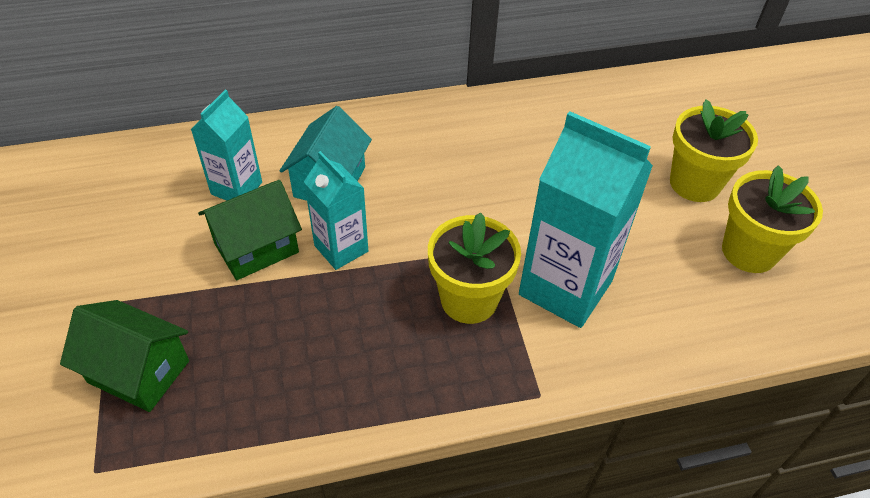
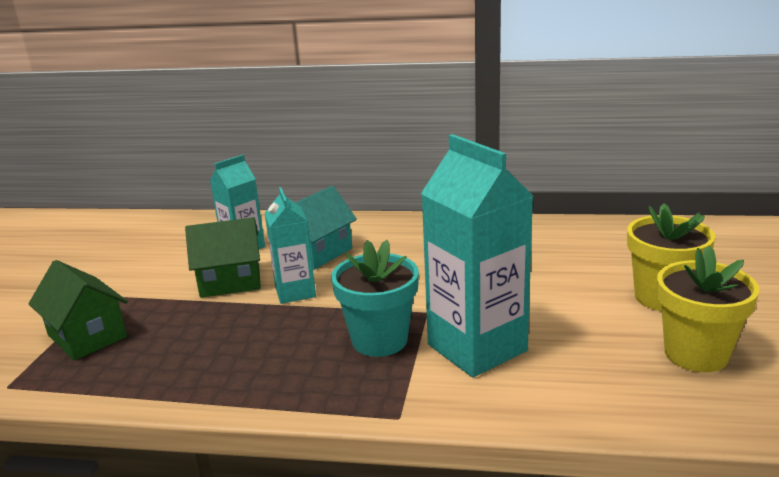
camera: 25 degrees right, 25 degrees down
yellow flower pot [428,212,521,324] -> turquoise flower pot [331,240,419,357]

